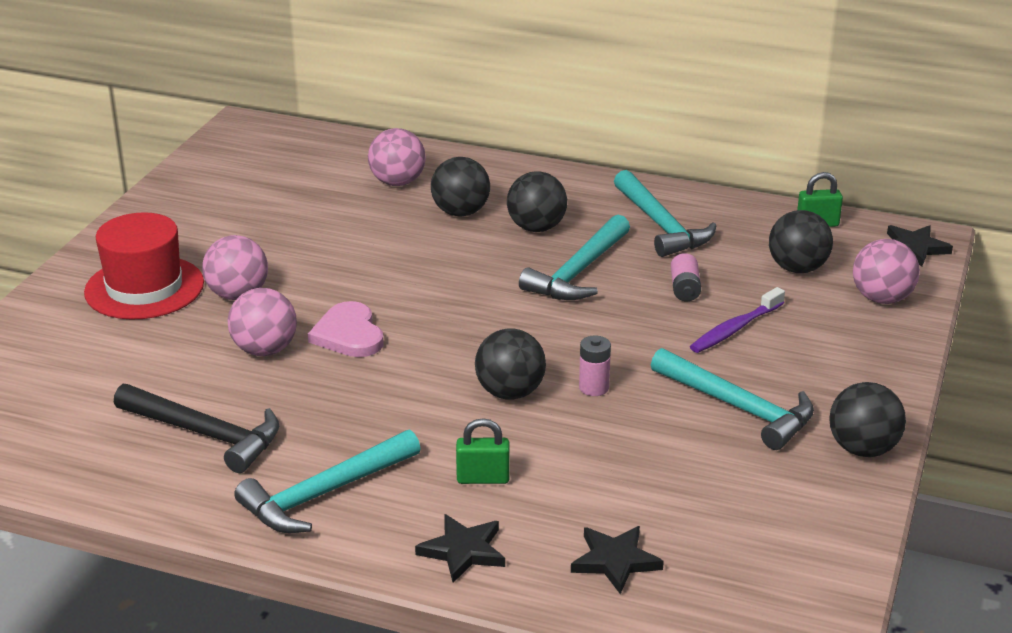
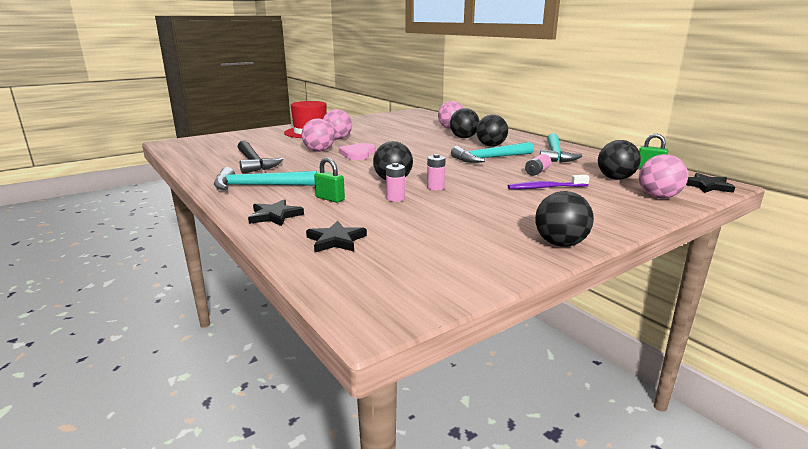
camera: 35 degrees right, 10 degrees down
turquoise hammer [651,348,814,450] -> none
none -> pink battery [386,163,405,202]

